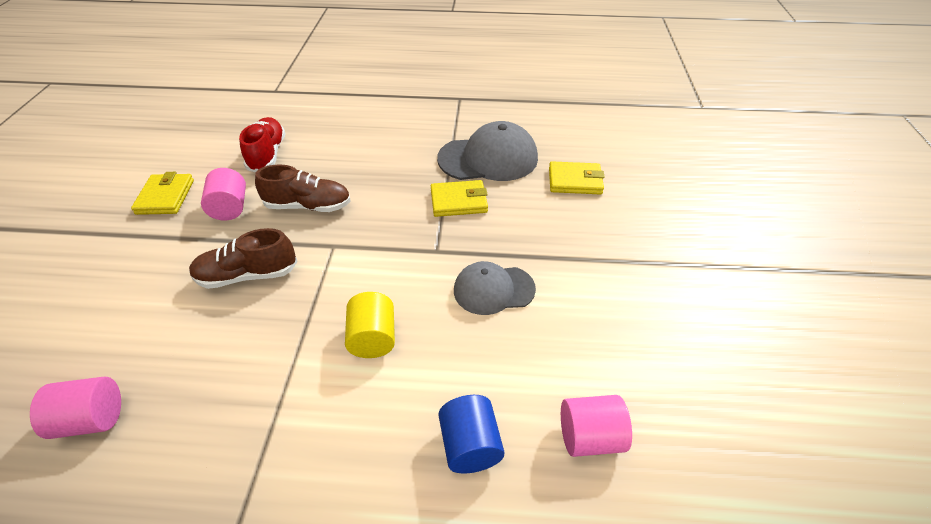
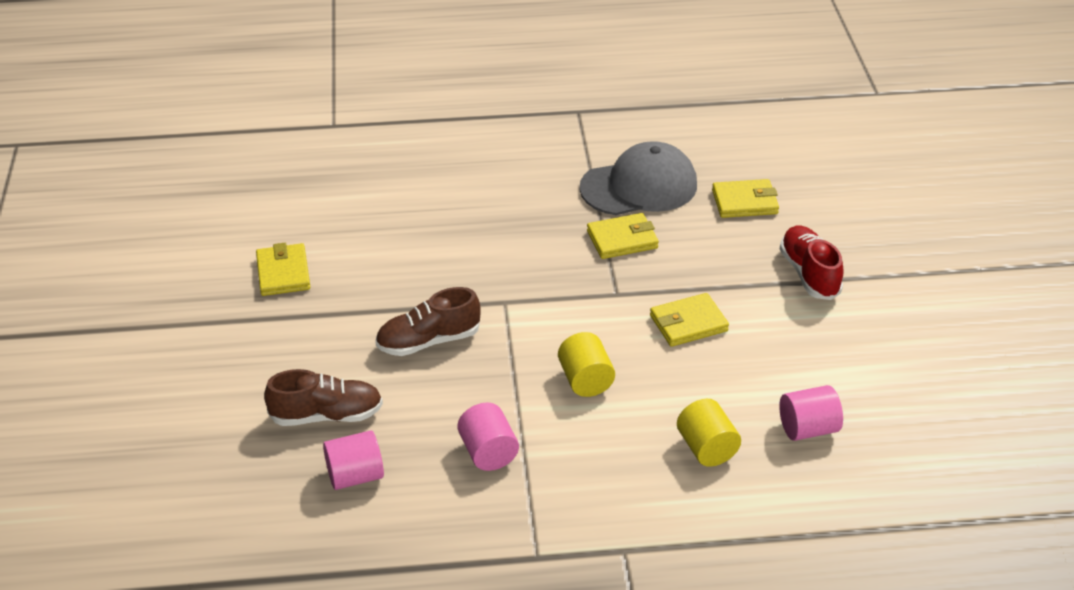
camera: 10 degrees left, 5 degrees down
pink cylinder [201,168,246,221] -> pink cylinder moved to [457,402,519,471]
red shoe [239,117,286,172] -> red shoe moved to [780,226,844,300]
brown shoe [255,164,351,212] -> brown shoe moved to [264,369,383,426]
blue cylinder [438,395,505,473] -> yellow cylinder [677,399,741,467]
grey cap [454,261,536,315] -> yellow wallet [650,293,729,347]

